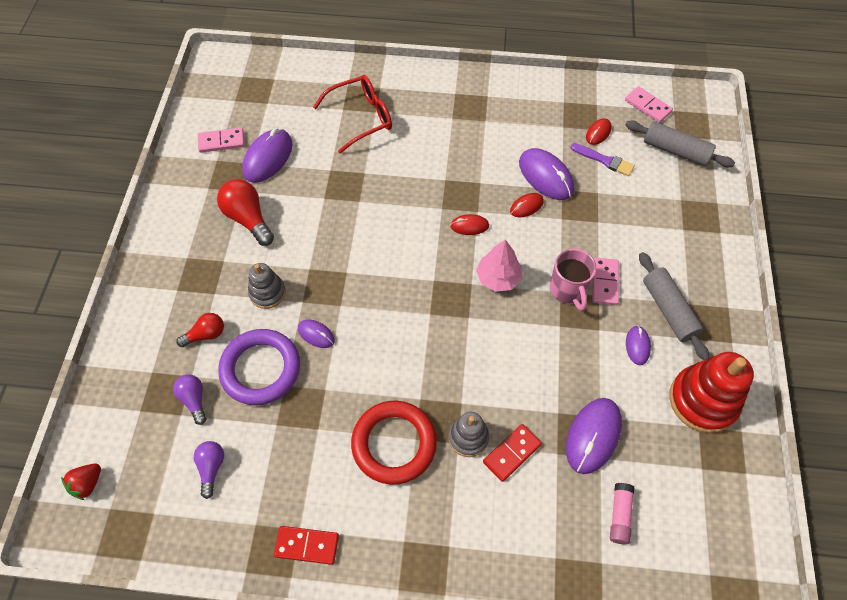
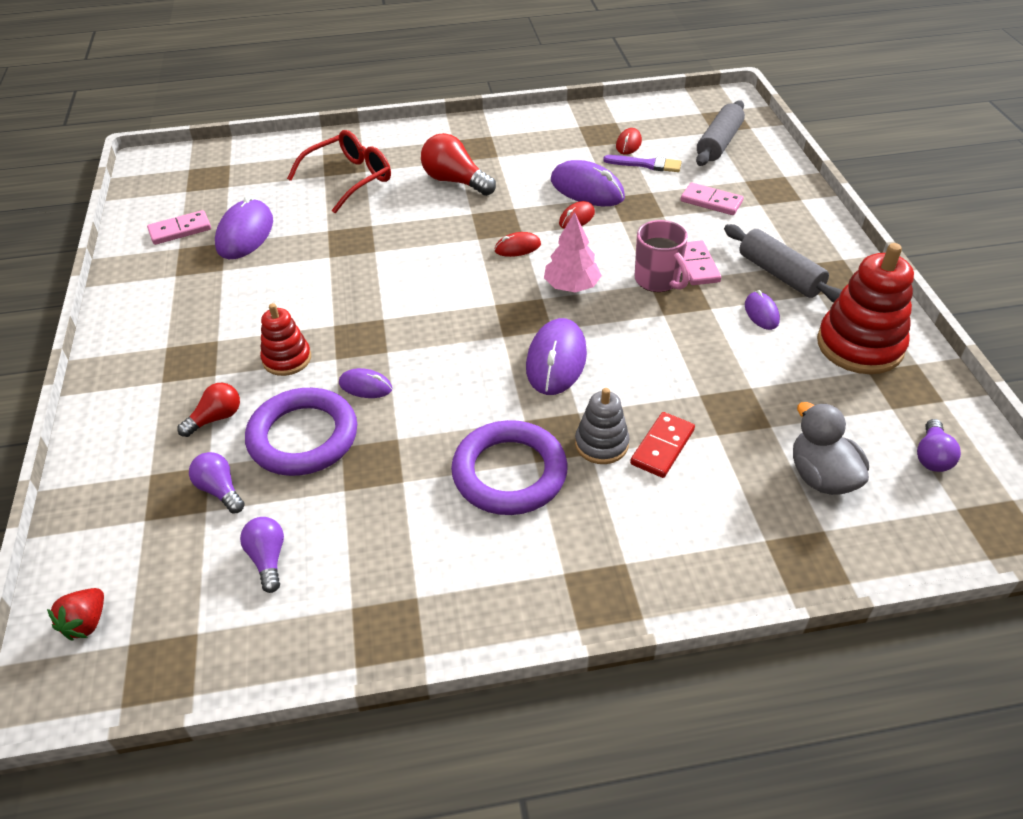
camera: 15 degrees left, 15 degrees down
red light bulb [217,179,274,246] -> red light bulb moved to [421,133,496,196]
grey stacking toy [248,263,286,309] -> red stacking toy [260,303,311,376]
red domino [274,526,339,565] -> none
red ring [351,401,437,485] -> purple ring [451,420,568,515]
purple mouse [566,398,622,474] -> purple mouse moved to [526,318,587,395]
pink glue stick [610,483,634,544] -> grey duck [793,402,869,495]
pink domino [625,86,673,123] -> pink domino moved to [681,183,743,215]
grey rolling pin [625,121,735,167] -> grey rolling pin turned 75 degrees counterclockwise [696,100,745,166]
none -> purple light bulb [917,419,961,472]

